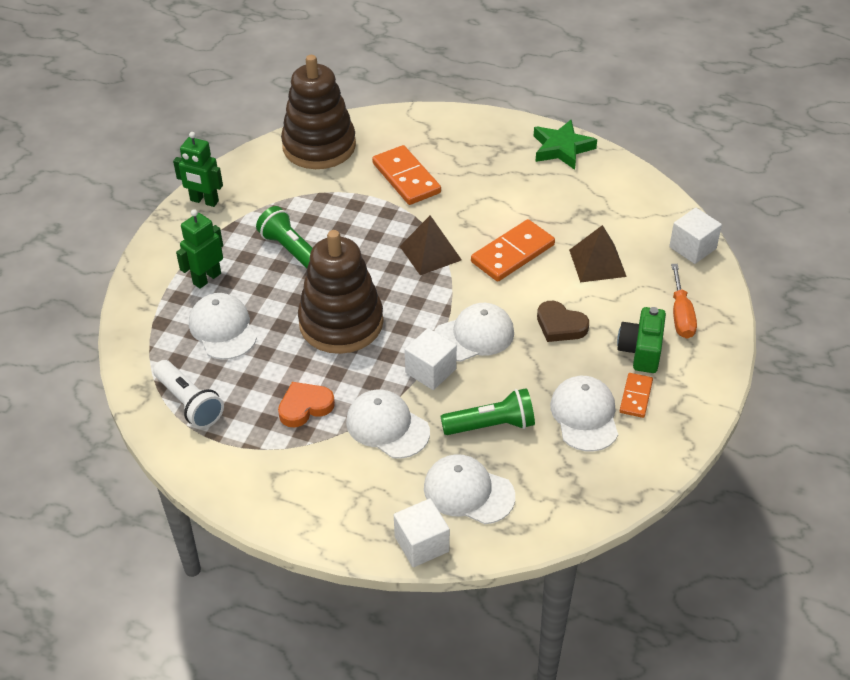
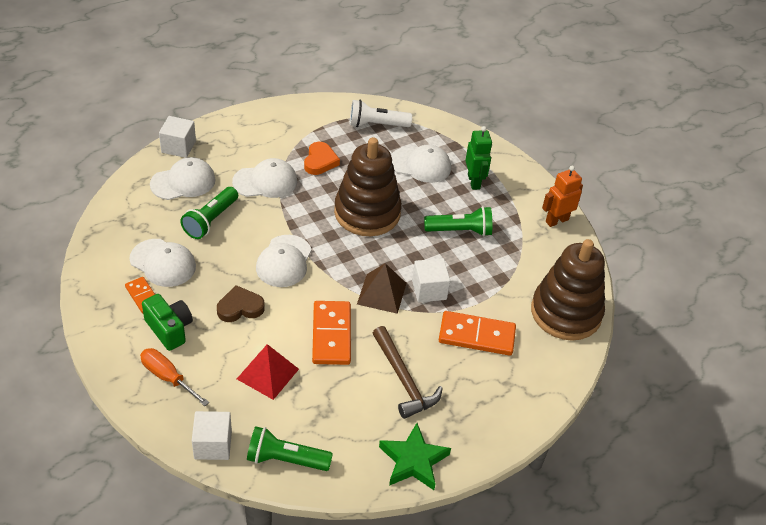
camera: 125 degrees right, 0 degrees up
green robot [173,132,223,207] -> orange robot [542,166,583,227]
white cube [405,328,457,390] -> white cube moved to [412,258,450,302]
brown pyramid [569,225,627,283] -> red pyramid [237,344,299,400]
none -> green flashlight [247,426,333,471]
none -> brown hammer [373,326,443,419]

